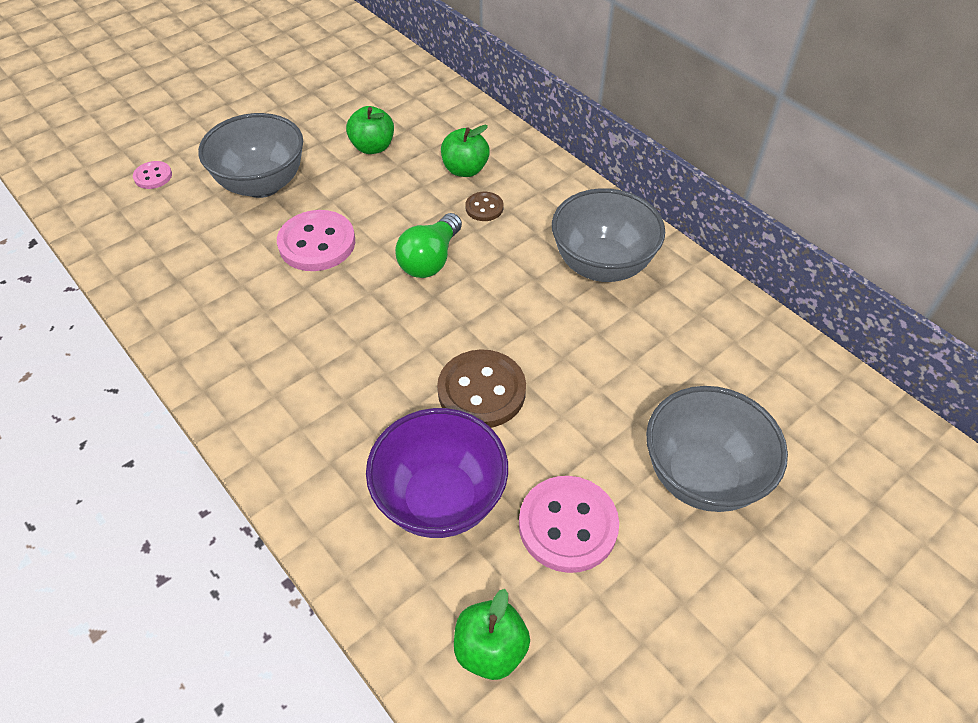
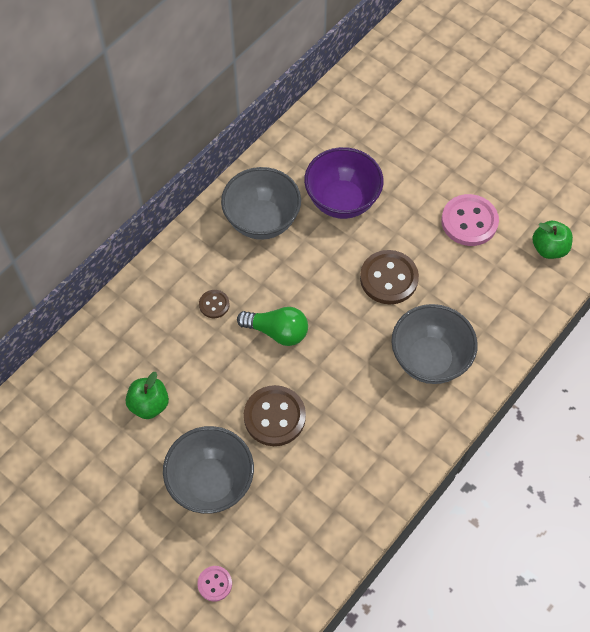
camera: 100 degrees left, 10 degrees up
pink button [277,210,355,271] -> brown button [244,385,306,446]
purple bowl [366,408,508,538] -> purple bowl moved to [304,147,384,219]
green apple [441,125,490,177] -> none
grey bowl [646,386,788,512] -> grey bowl moved to [392,304,478,384]

